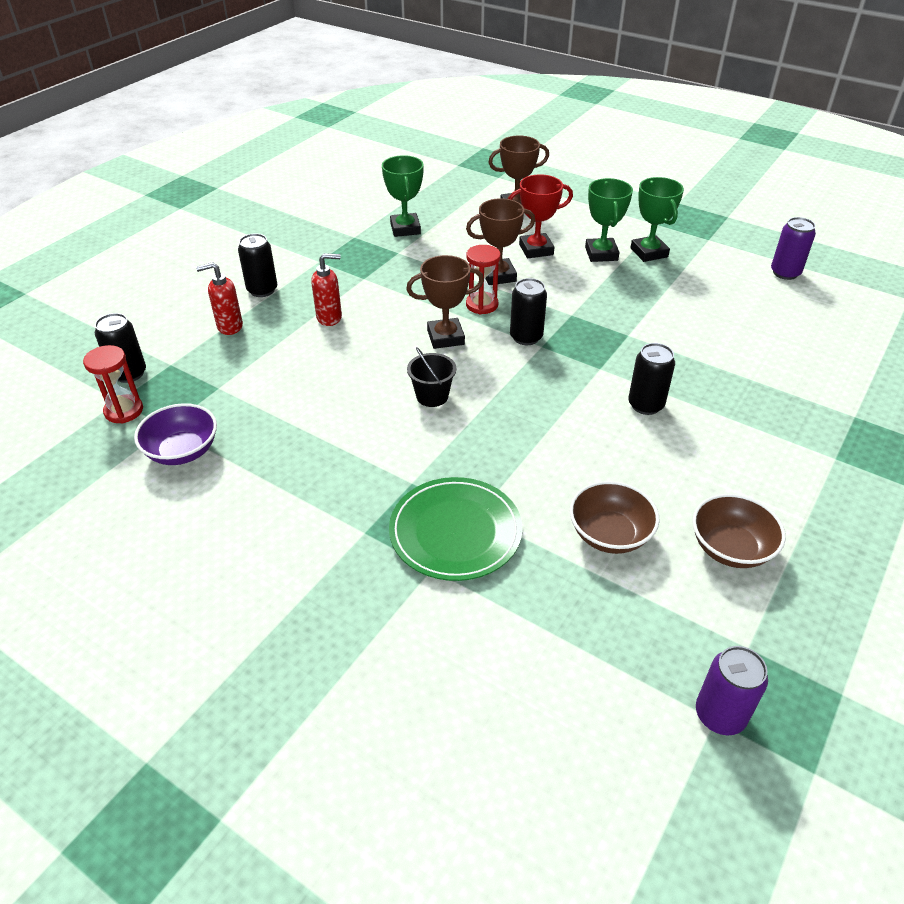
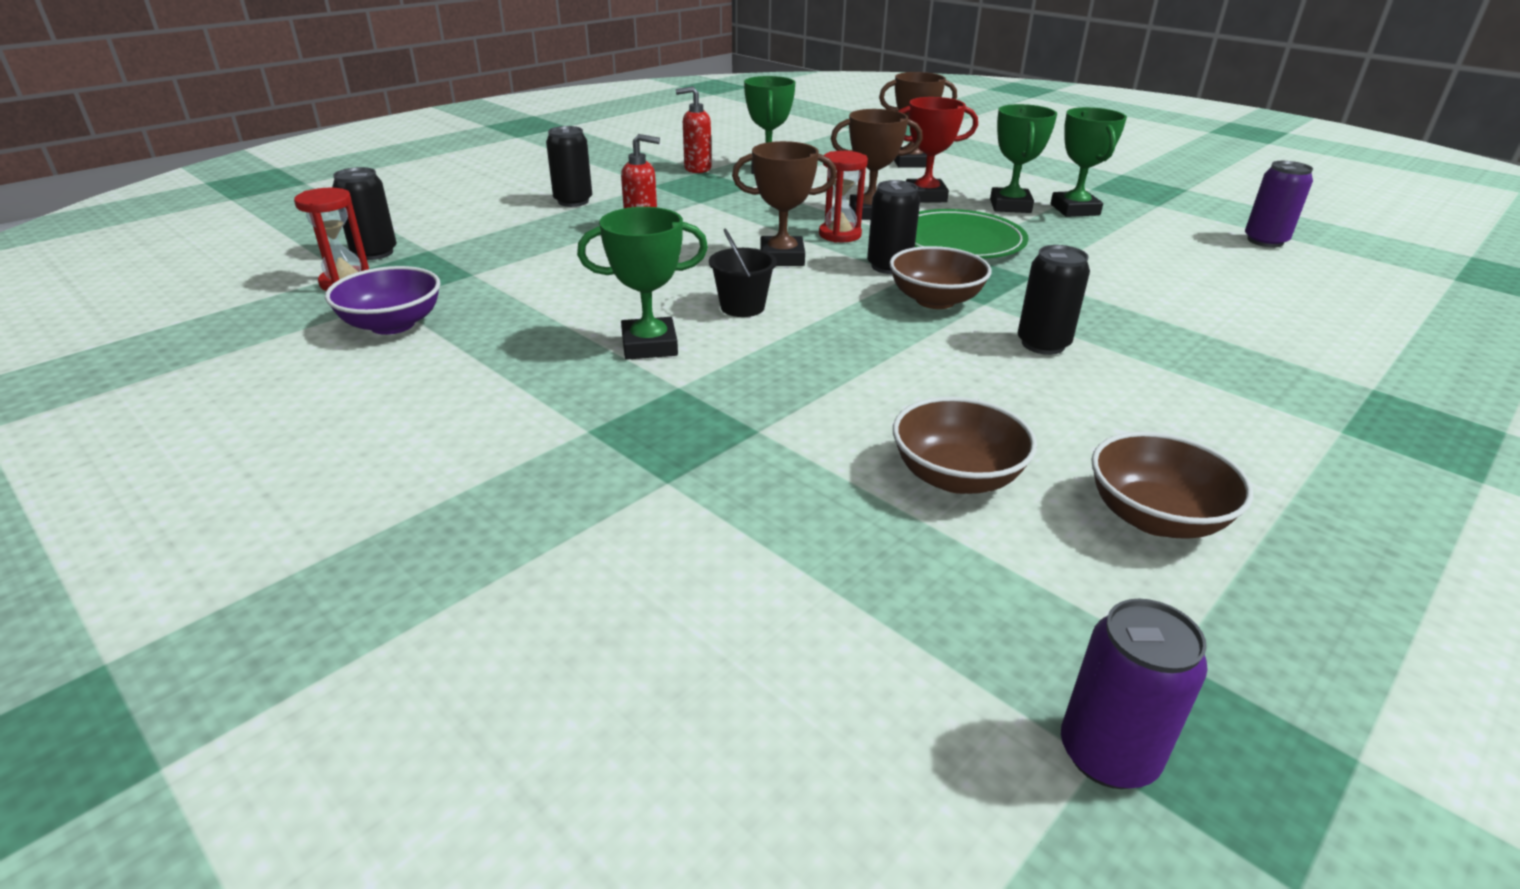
camera: 10 degrees right, 10 degrees down
red soap dispenser [196,262,243,335] -> red soap dispenser moved to [676,86,712,173]
green plate [389,477,522,581] -> green plate moved to [915,209,1028,259]
none -> green trophy [577,207,708,360]
none -> brown bowl [889,246,992,309]

